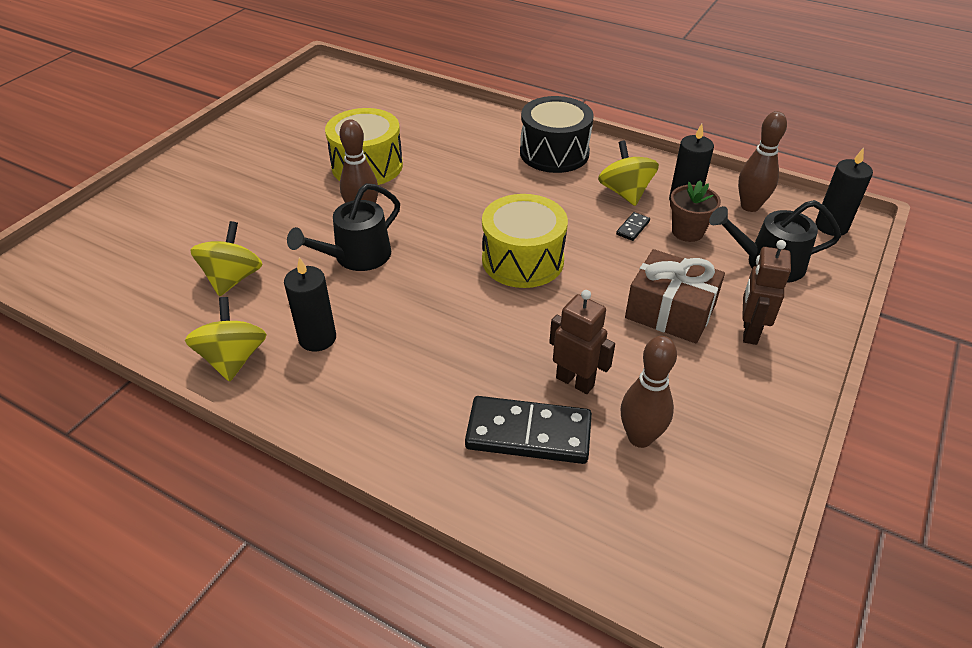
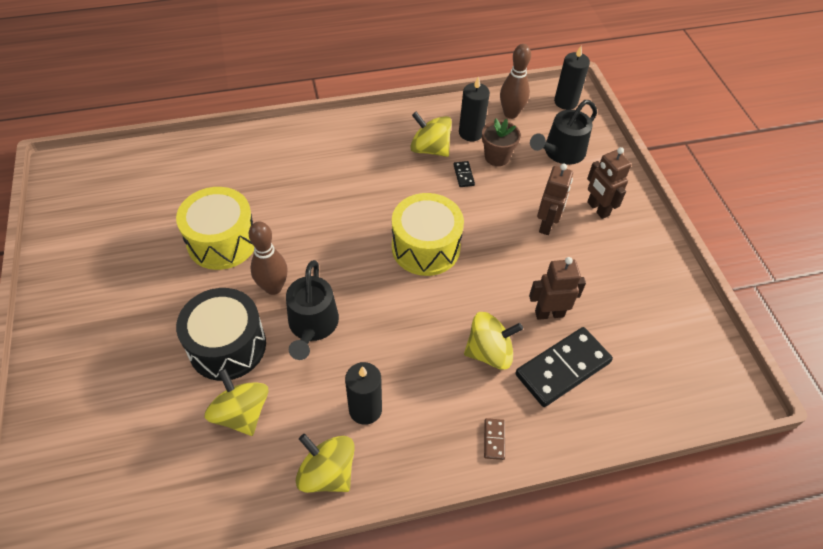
camera: 45 degrees left, 10 degrees up
black drum [520,96,594,173] -> black drum moved to [176,288,266,381]
brown bowling pin [621,336,677,448] -> none
brown gift [625,249,725,343] -> brown robot [537,164,573,235]
none -> yellow spinning top [464,312,523,370]
none -> brown domino [484,418,505,460]

